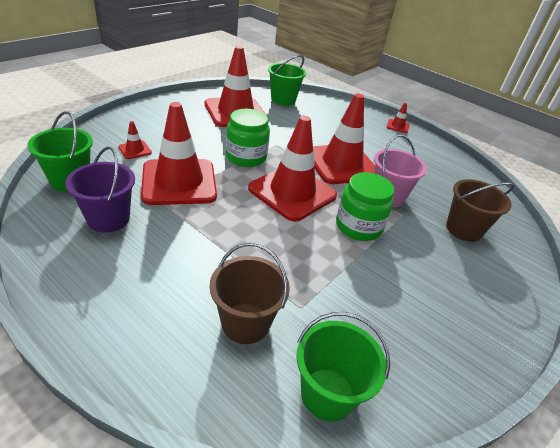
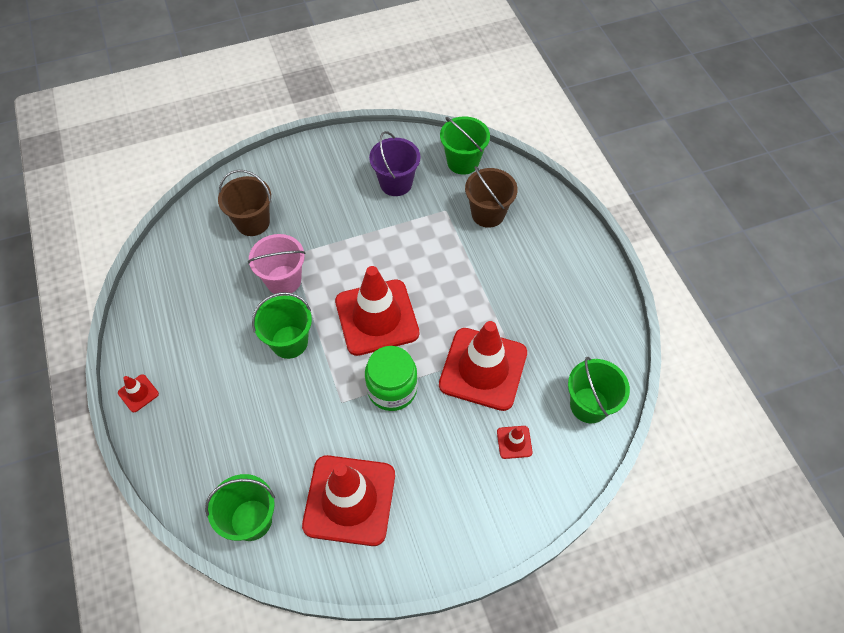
camera: 145 degrees left, 20 degrees up
purple bucket [65,146,135,233] -> purple bucket moved to [369,131,420,196]
red traffic cone [313,94,375,184] -> green bucket [252,292,312,359]
green jar [336,172,394,241] -> none

